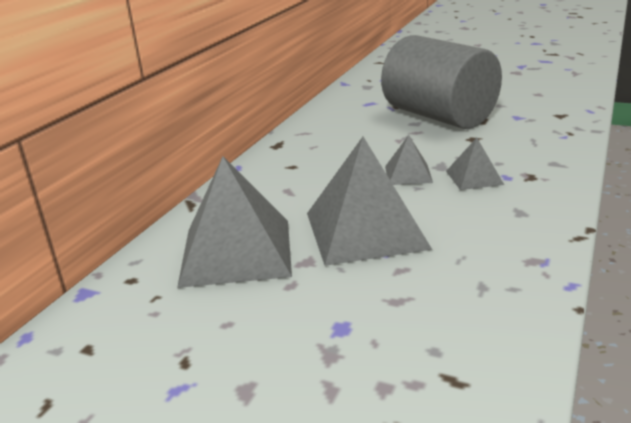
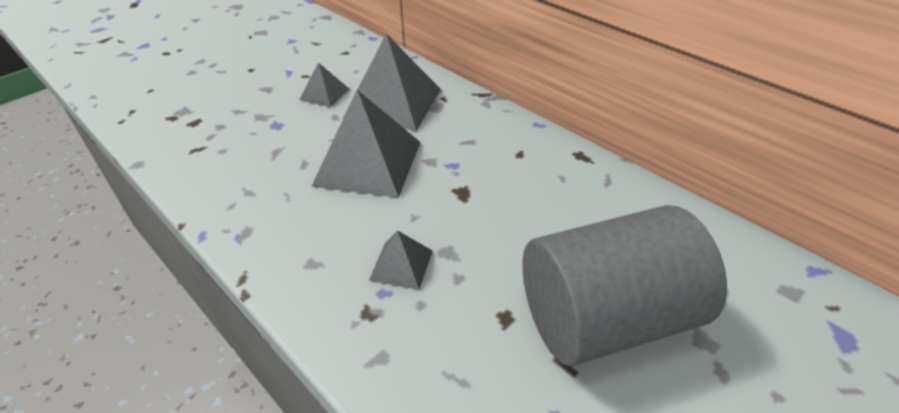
camera: 110 degrees right, 15 degrees up
grey pyramid [385,135,433,185] -> grey pyramid moved to [300,62,349,107]

